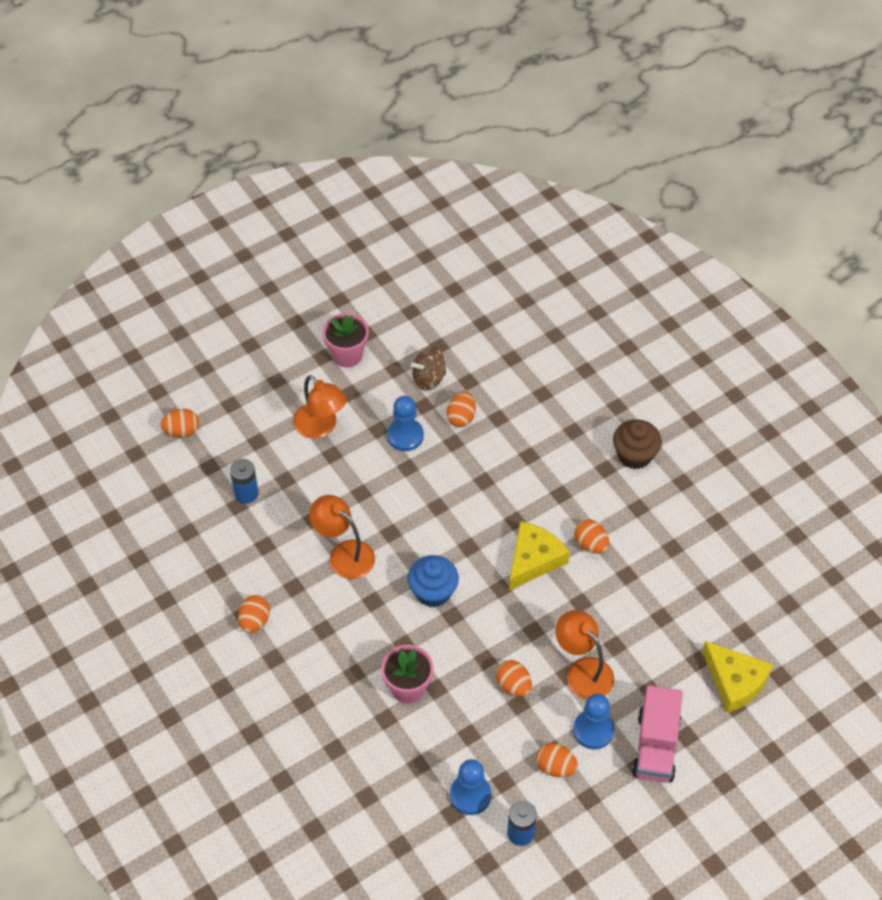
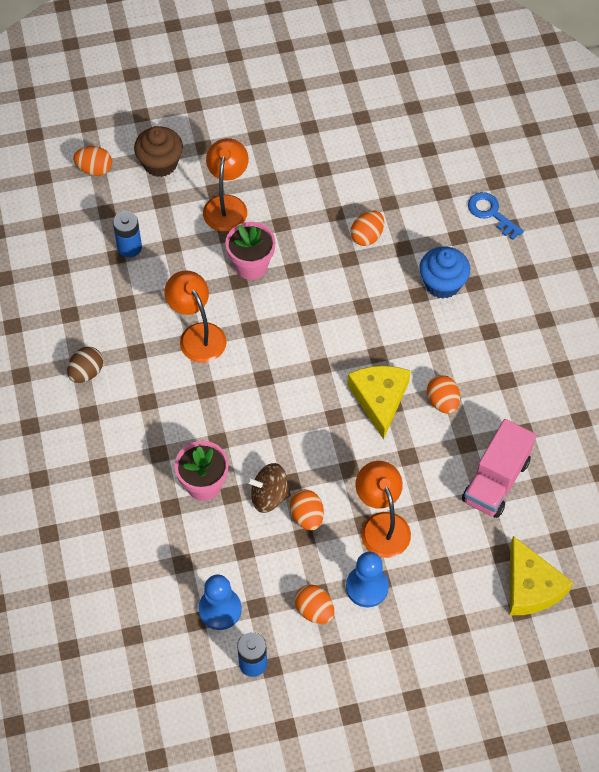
camera: 20 degrees right, 5 degrees up
orange egg [238,595,270,633] -> brown egg [67,347,103,383]
orange lamp [293,375,347,439] -> orange lamp turned 150 degrees counterclockwise [203,138,249,232]
pink flower pot [322,313,369,368] -> pink flower pot moved to [226,222,275,280]
blue pawn [387,396,424,451] -> none
blue cupcake [408,555,459,607] -> blue cupcake moved to [419,246,470,299]
brown spinning top [411,347,446,391] -> brown spinning top moved to [247,463,291,513]
yellow cheese [509,521,570,590] -> yellow cheese turned 60 degrees counterclockwise [347,366,411,440]
brown cupcake [613,419,662,469] -> brown cupcake moved to [134,126,183,177]
pink truck [632,685,683,783] -> pink truck moved to [462,419,536,518]
none -> blue key [468,192,524,240]

